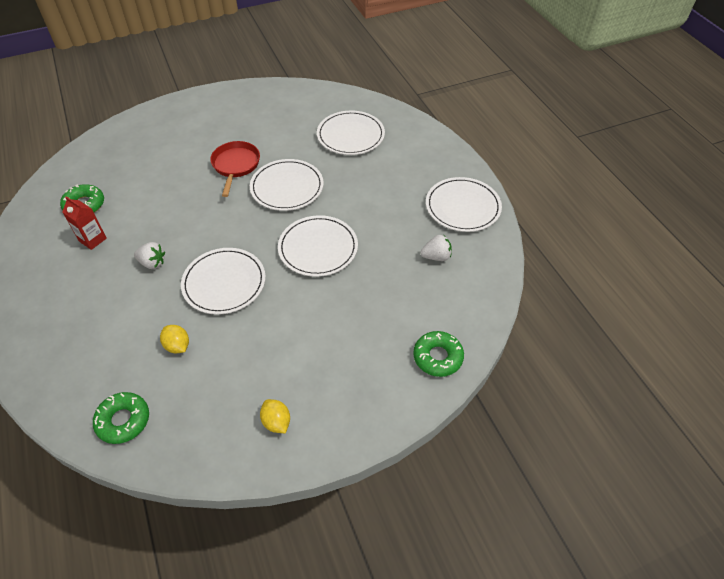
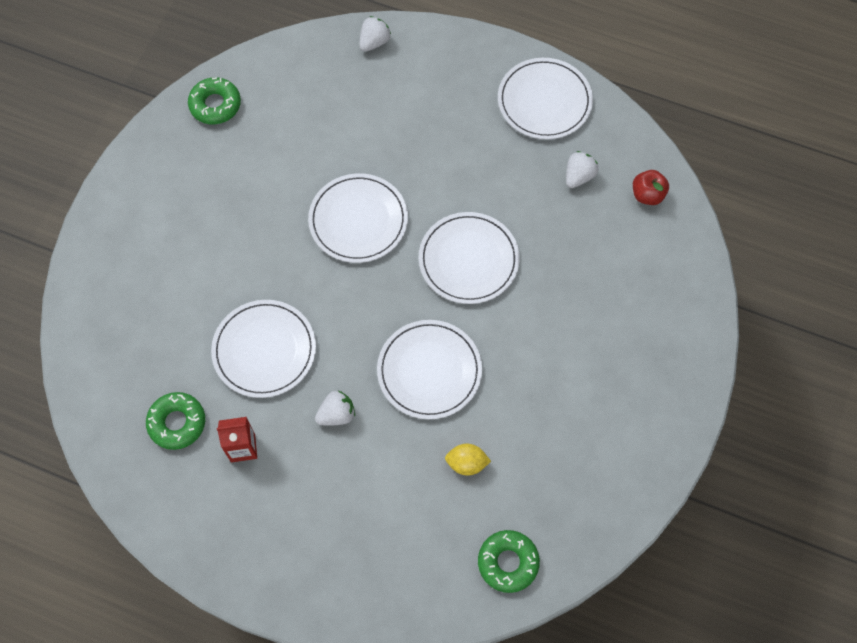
camera: 45 degrees left, 15 degrees up
red pan [210,141,260,197] -> none
yellow lemon [260,399,290,433] -> none
white plate [317,111,385,155] -> white plate moved to [211,300,316,398]
green donut [413,331,464,377] -> green donut moved to [188,77,241,124]
none -> white strawberry [359,16,391,52]
none -> red apple [633,170,669,205]

